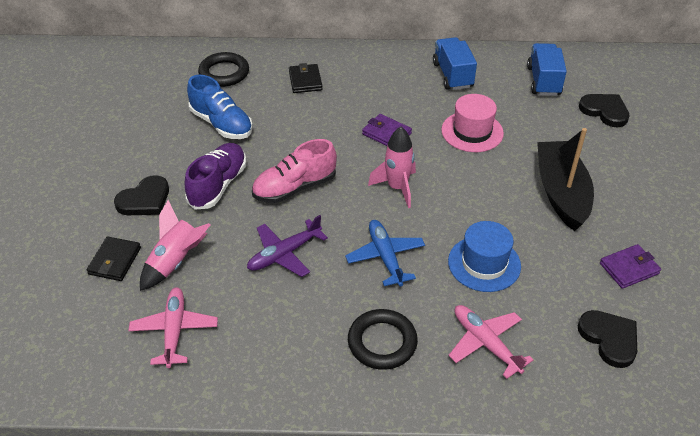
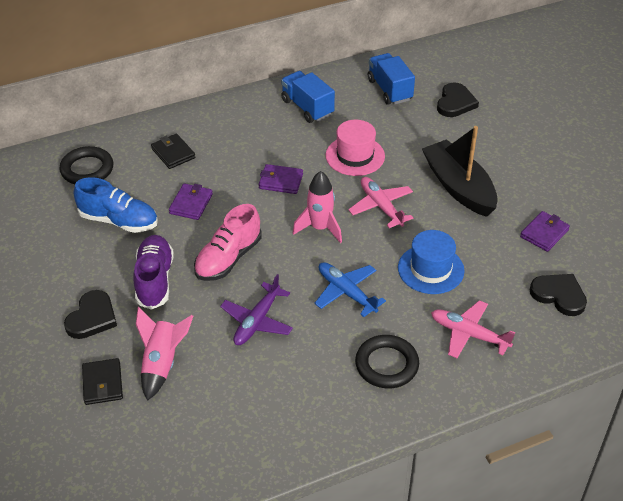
camera: 25 degrees left, 0 degrees up
pink plane [128,287,218,368] -> pink plane moved to [348,177,413,228]
black heart [579,94,630,127] -> black heart turned 90 degrees clockwise [437,82,479,117]
none -> purple wallet [169,183,213,220]

